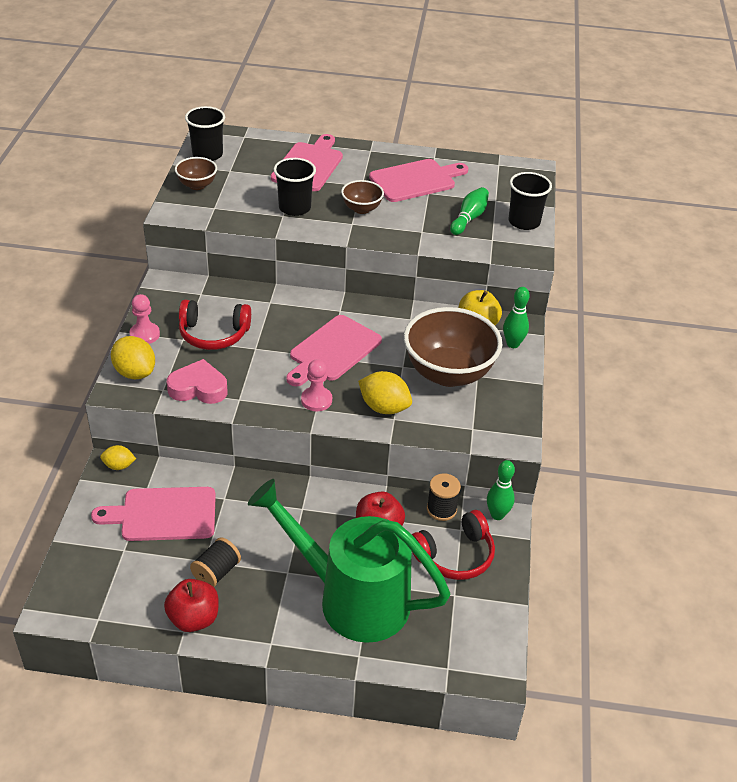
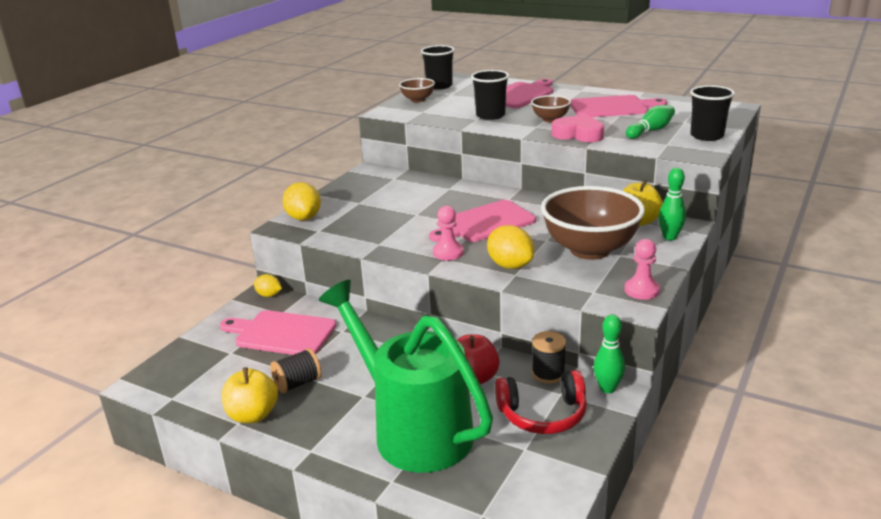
camera: 25 degrees right, 15 degrees down
pink pawn [129,294,160,344] -> pink pawn moved to [624,239,660,300]
red apple [164,579,219,632] -> yellow apple [222,367,278,423]
pink heart [167,359,228,404] -> pink heart moved to [552,114,604,142]
red headphones [179,300,251,350] -> none

